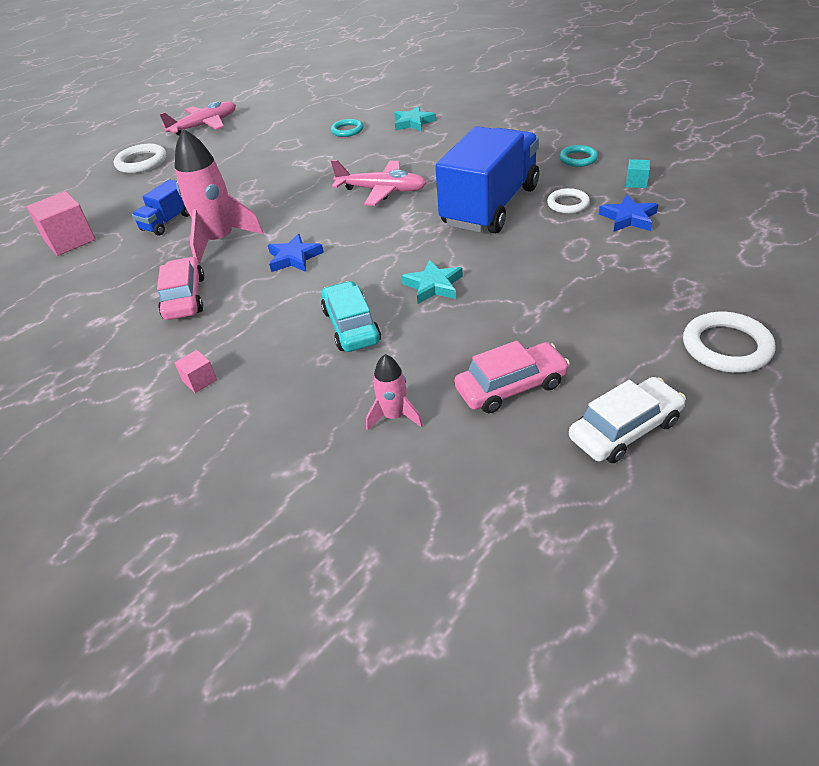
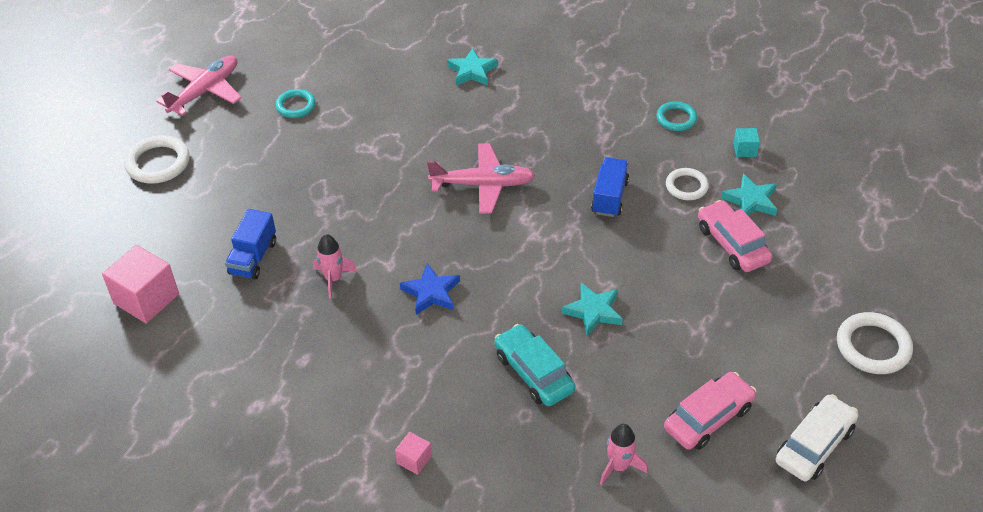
camera: 20 degrees left, 5 degrees up
pink car [157,257,204,320] -> pink car moved to [698,200,773,272]
pink rocket [175,129,264,264] -> pink rocket [313,234,357,298], size x0.52
turquoise ring [331,119,363,137] -> turquoise ring moved to [275,89,316,118]
blue truck [435,126,539,233] -> blue truck [591,157,629,217], size x0.47
blue star [599,195,658,232] -> turquoise star [721,174,777,216]

